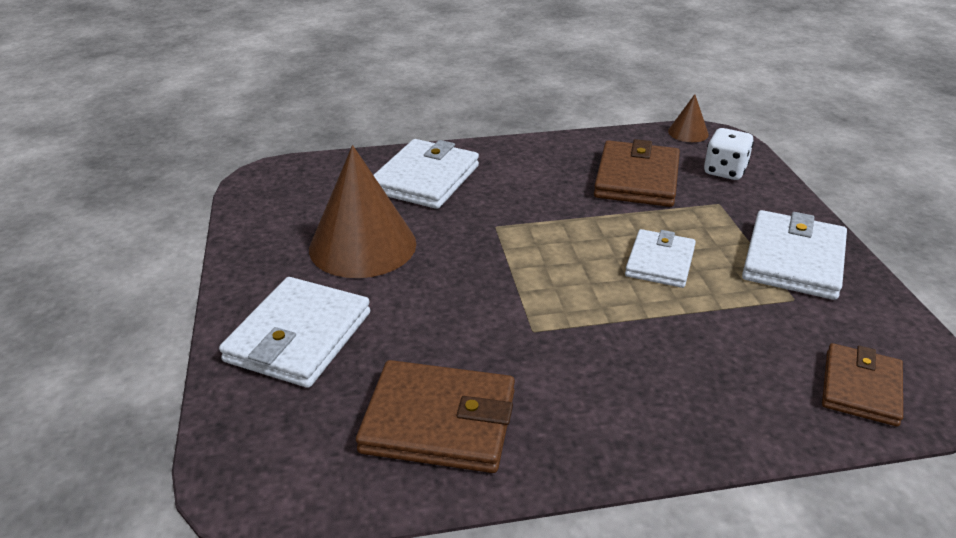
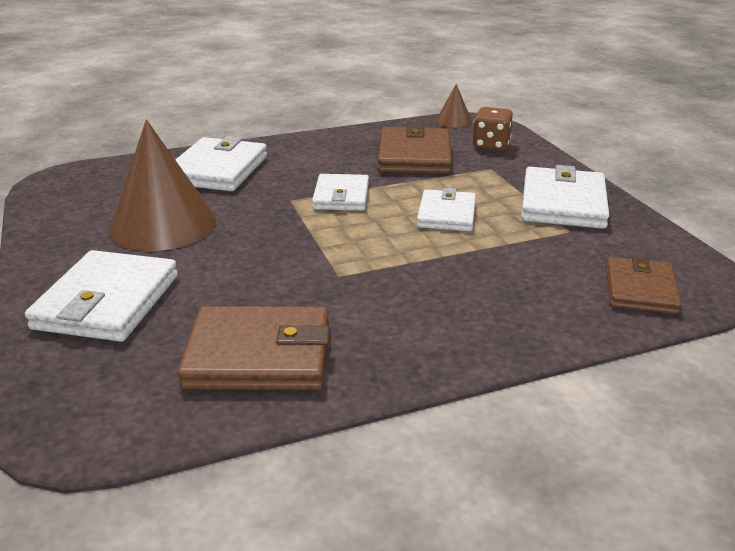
camera: 10 degrees left, 5 degrees down
white dice [704,128,754,180] -> brown dice [473,107,513,151]
none -> white wallet [312,174,369,211]

